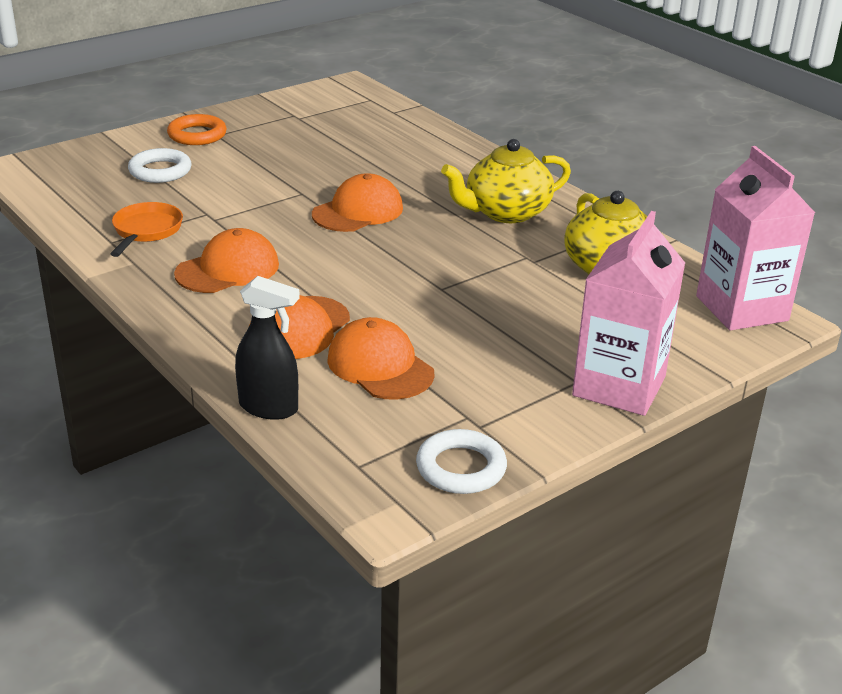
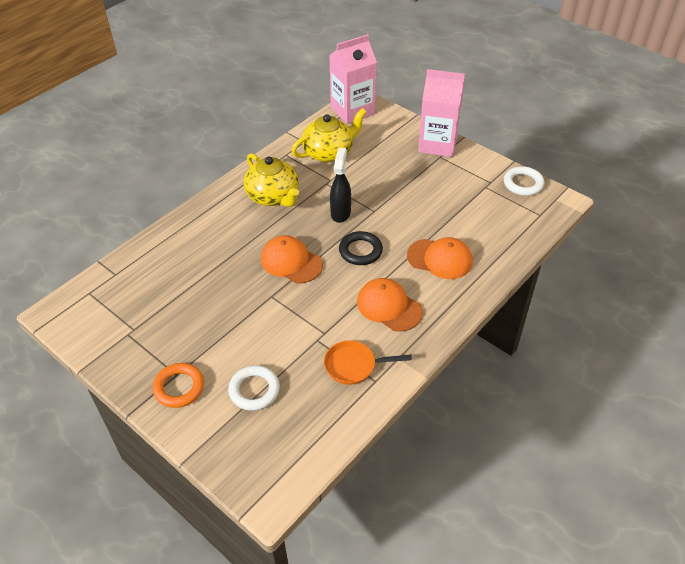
camera: 100 degrees left, 15 degrees up
black spray bottle [235,276,300,420] -> black spray bottle moved to [330,148,351,223]
orange cap [327,317,435,400] -> none
none -> black ring [339,231,383,265]

